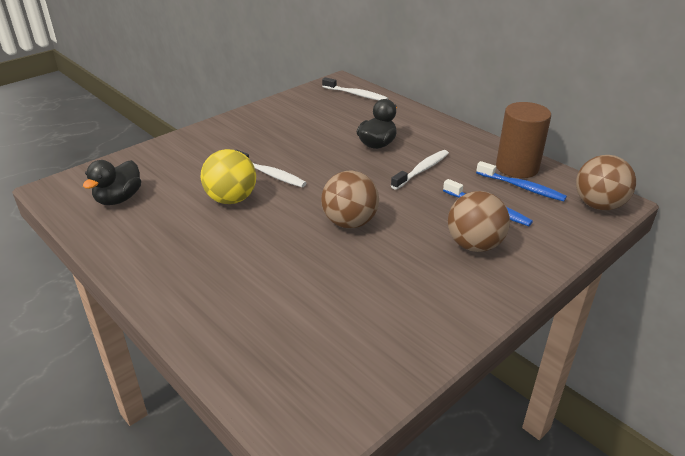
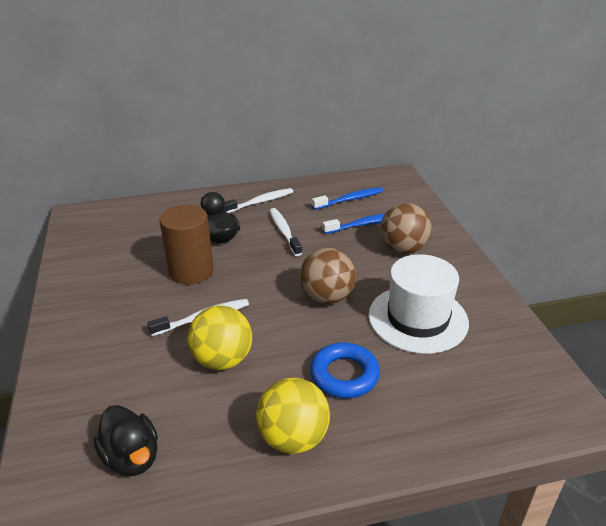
camera: 60 degrees left, 0 degrees up
white toothbrush [322,77,388,100] -> white toothbrush moved to [223,188,293,213]
brown cylinder [496,102,551,178] -> brown cylinder moved to [159,205,214,284]
brown ball [576,155,636,210] -> none
none -> yellow ball [256,378,330,454]
none -> blue ring [310,342,380,398]
none -> white hat [369,254,469,354]

